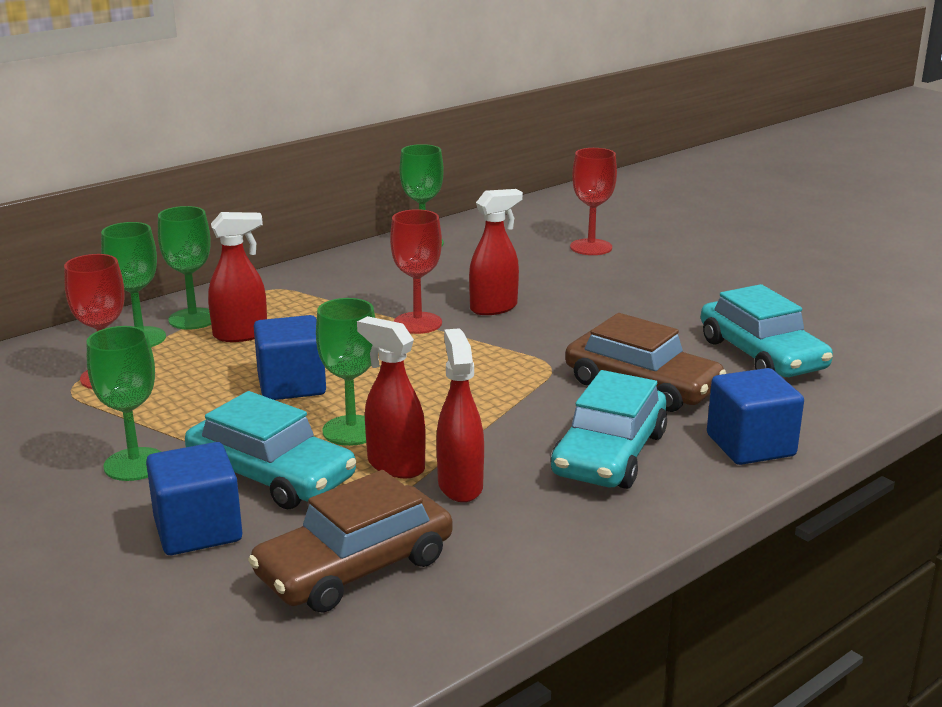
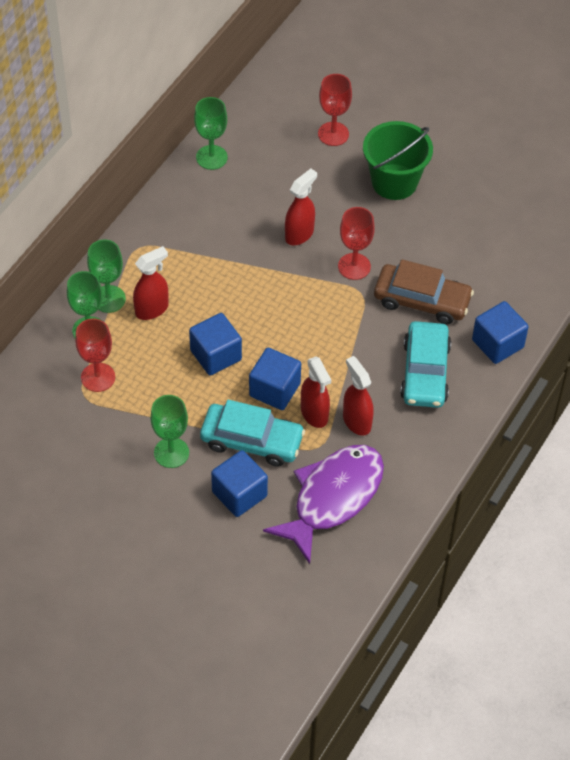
camera: 20 degrees left, 30 degrees up
brown car [248,470,453,613] -> purple fish [263,445,384,564]
green goblet [316,298,375,446] -> blue cube [249,348,301,410]
red spray bottle [357,316,426,478] -> red spray bottle turned 135 degrees counterclockwise [301,357,331,428]
red goblet [390,209,442,334] -> red goblet moved to [338,207,375,280]
turquoise car [701,284,833,377] -> none
none -> green bucket [363,121,433,200]

